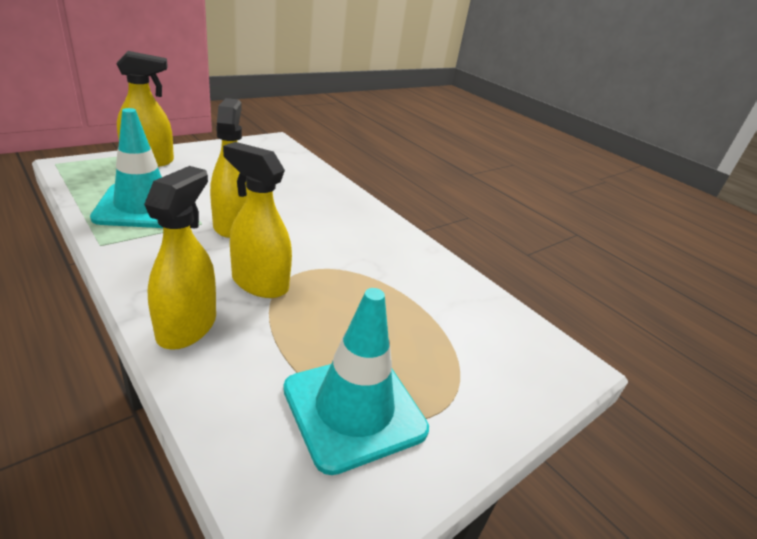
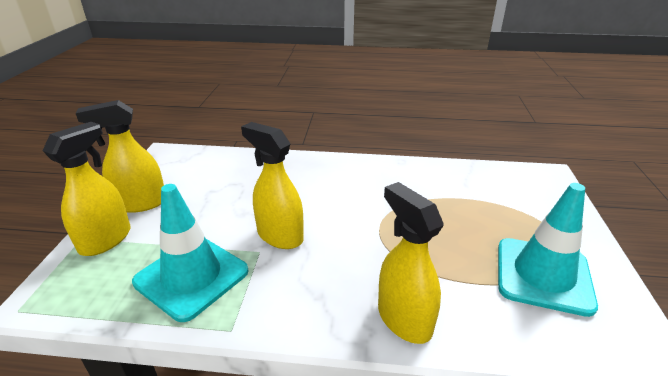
camera: 40 degrees left, 0 degrees up
yellow spray bottle [223,142,292,298] -> yellow spray bottle moved to [75,100,164,213]

